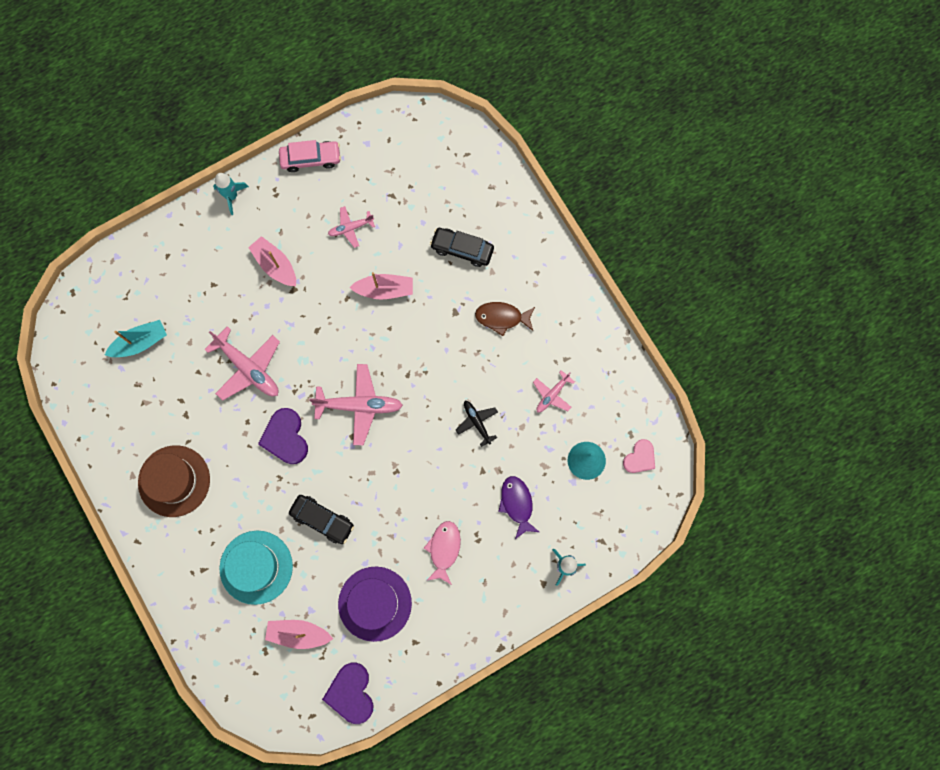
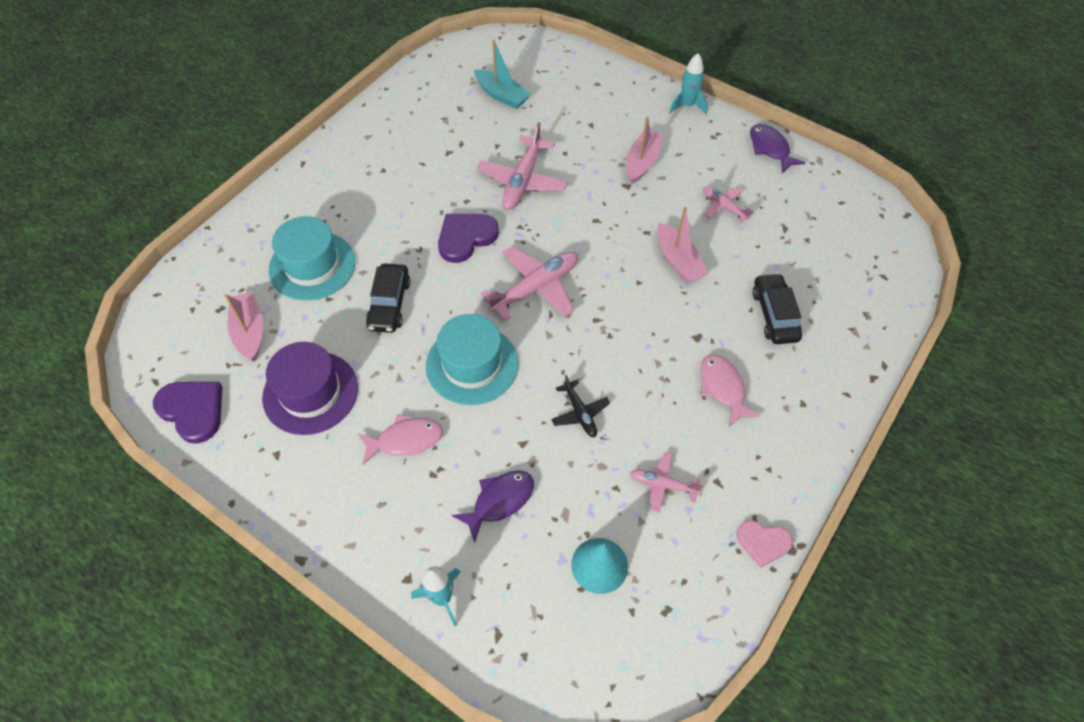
camera: 65 degrees right, 20 degrees down
brown hat [138,445,210,517] -> none
pink car [279,140,341,172] -> purple fish [750,124,805,173]
pink plane [309,364,403,445] -> pink plane turned 105 degrees counterclockwise [481,246,578,321]
purple heart [322,663,373,724] -> purple heart turned 75 degrees clockwise [153,382,223,444]
black plane [456,401,498,447] -> black plane turned 120 degrees clockwise [551,375,610,437]
brown fish [475,302,535,336] -> pink fish [701,354,760,427]
pink heart [623,439,655,473] -> pink heart moved to [736,520,793,568]
none -> turquoise hat [426,314,518,405]

